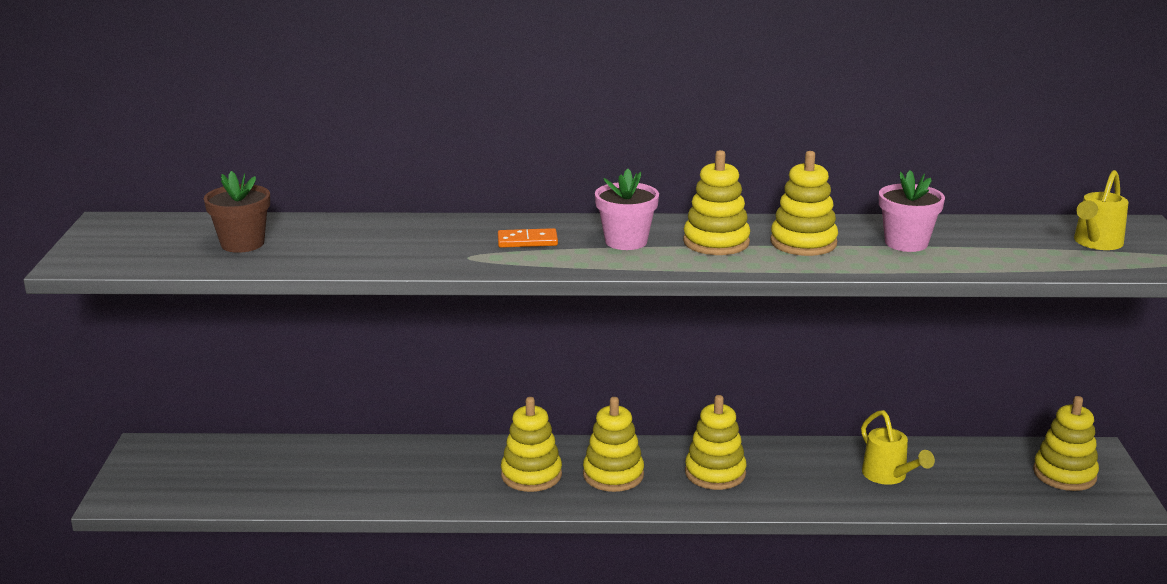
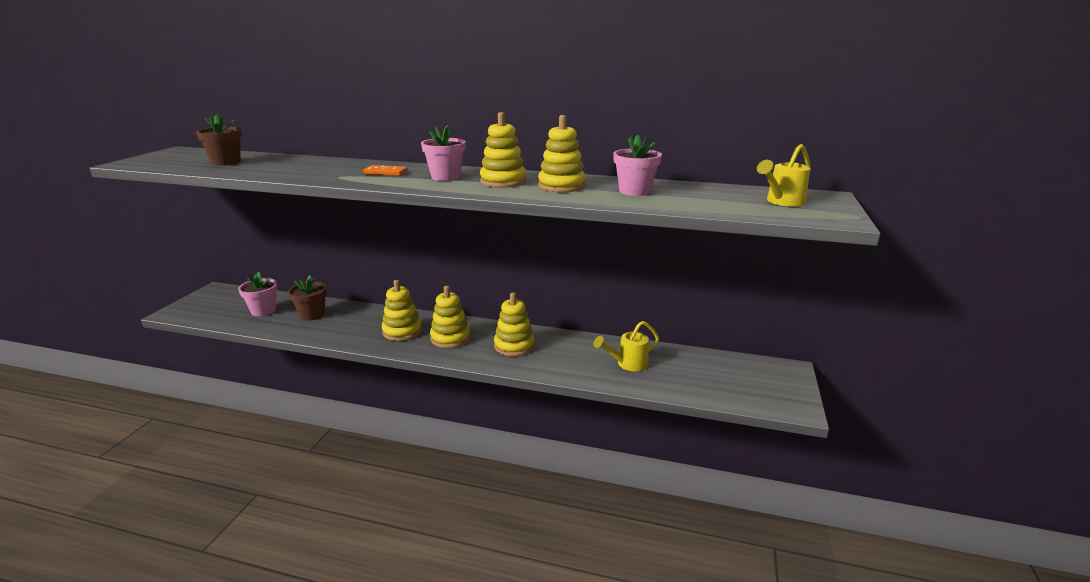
camera: 15 degrees right, 0 degrees up
yellow watering can [861,410,935,485] -> yellow watering can turned 75 degrees clockwise [593,321,659,371]
yellow stacking toy [1033,396,1099,491] -> none
none -> pink flower pot [238,272,278,316]
none -> brown flower pot [288,275,327,321]

